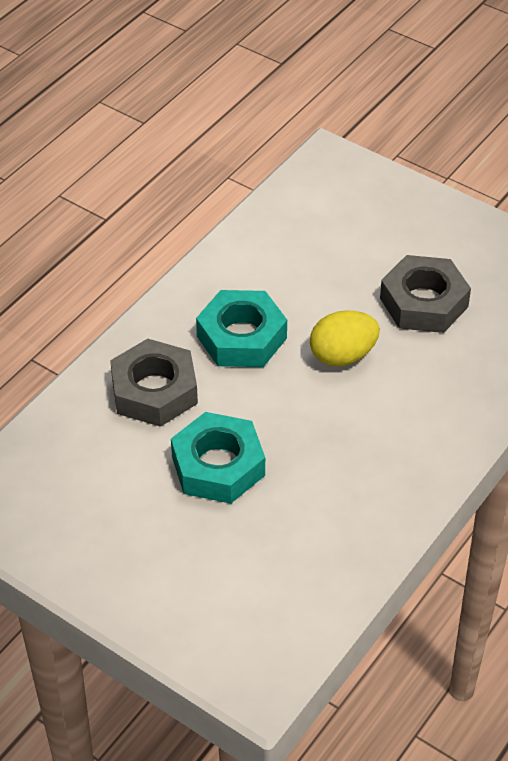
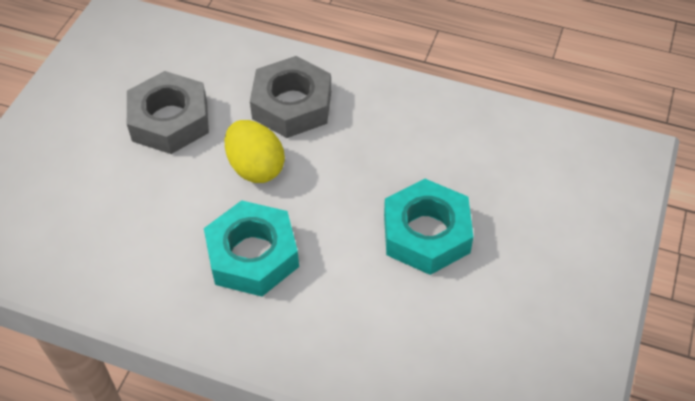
camera: 105 degrees left, 5 degrees up
grey nut [110,339,198,427] -> grey nut moved to [250,56,331,138]

